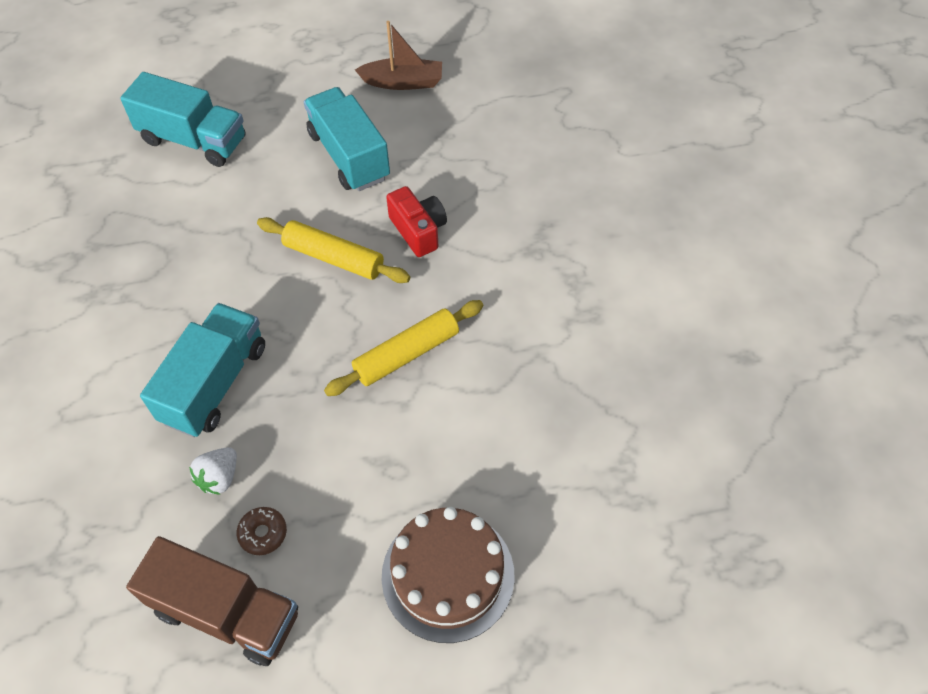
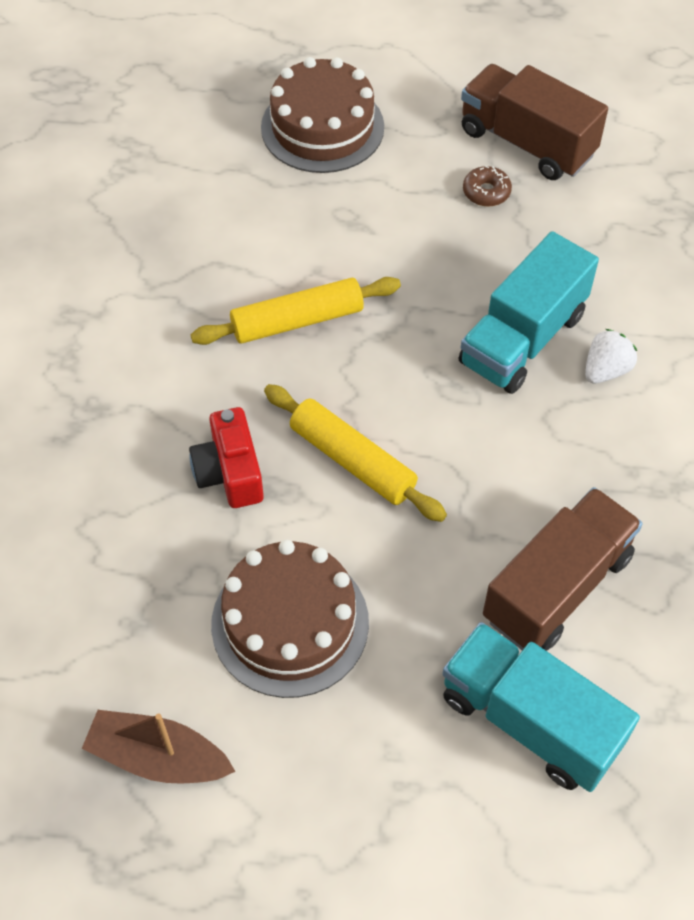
camera: 165 degrees left, 0 degrees up
white strawberry [189,447,237,495] -> white strawberry moved to [585,329,637,384]
turquoise truck [304,87,390,191] -> brown cake [211,540,369,698]
none -> brown truck [483,487,643,651]

